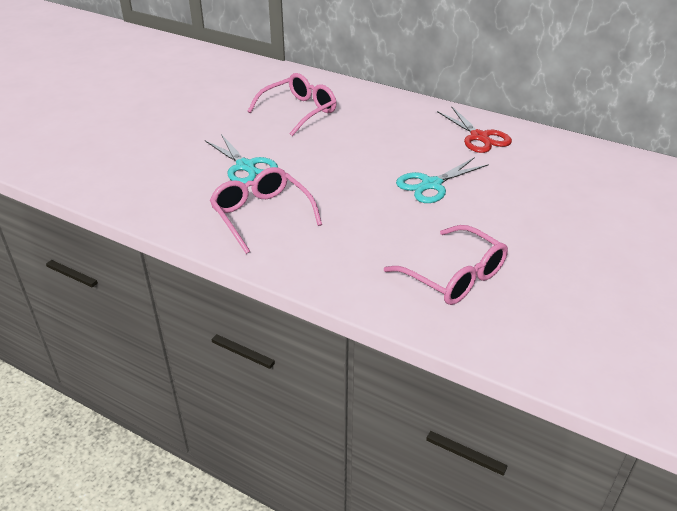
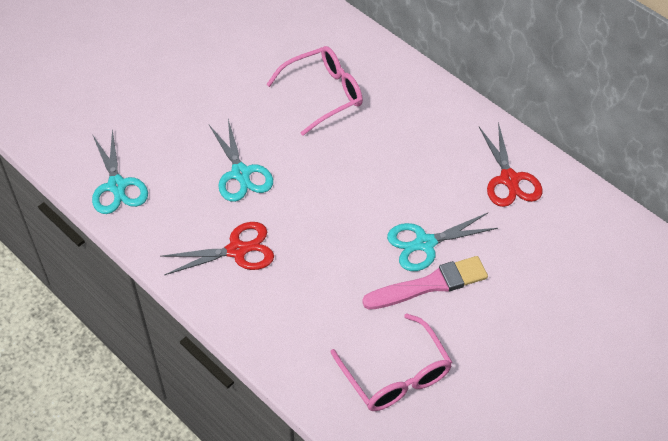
camera: 15 degrees right, 15 degrees up
pink glasses [209,167,322,254] -> red scissors [160,222,274,275]
none -> turquoise scissors [92,129,148,214]
none -> pink brush [362,256,488,310]

